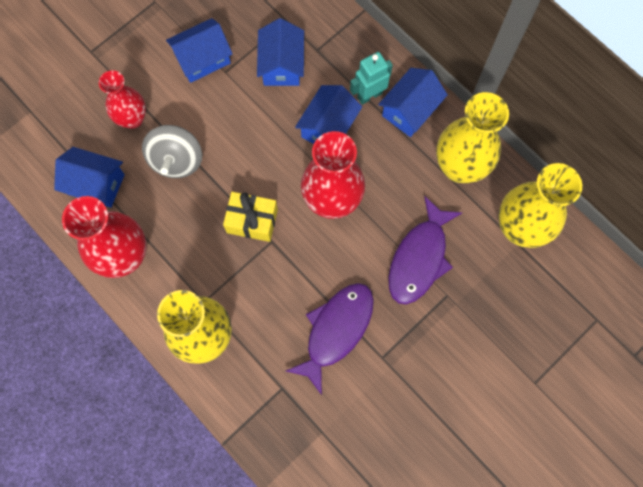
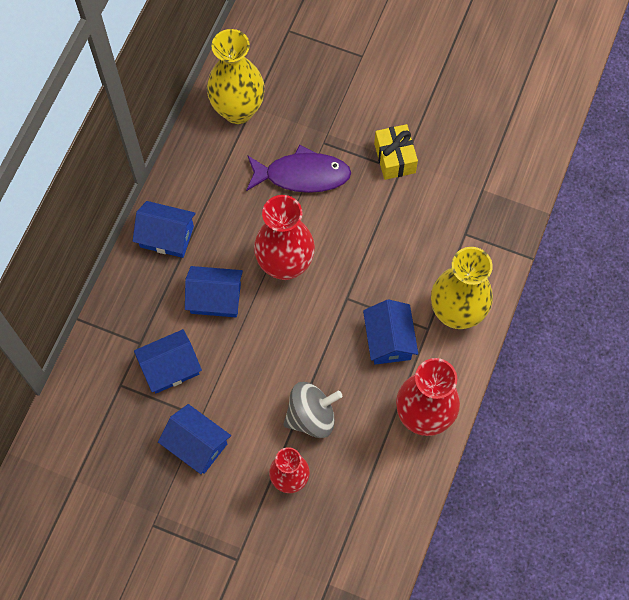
camera: 115 degrees left, 5 degrees down
blue house [54,147,125,208] -> blue house moved to [363,299,418,365]
yellow gift [223,192,278,242] -> yellow gift moved to [374,124,418,180]
purple fish [286,283,374,395] -> none
turquoise robot [350,52,393,105] -> none
yellow vase [436,92,509,183] -> none

